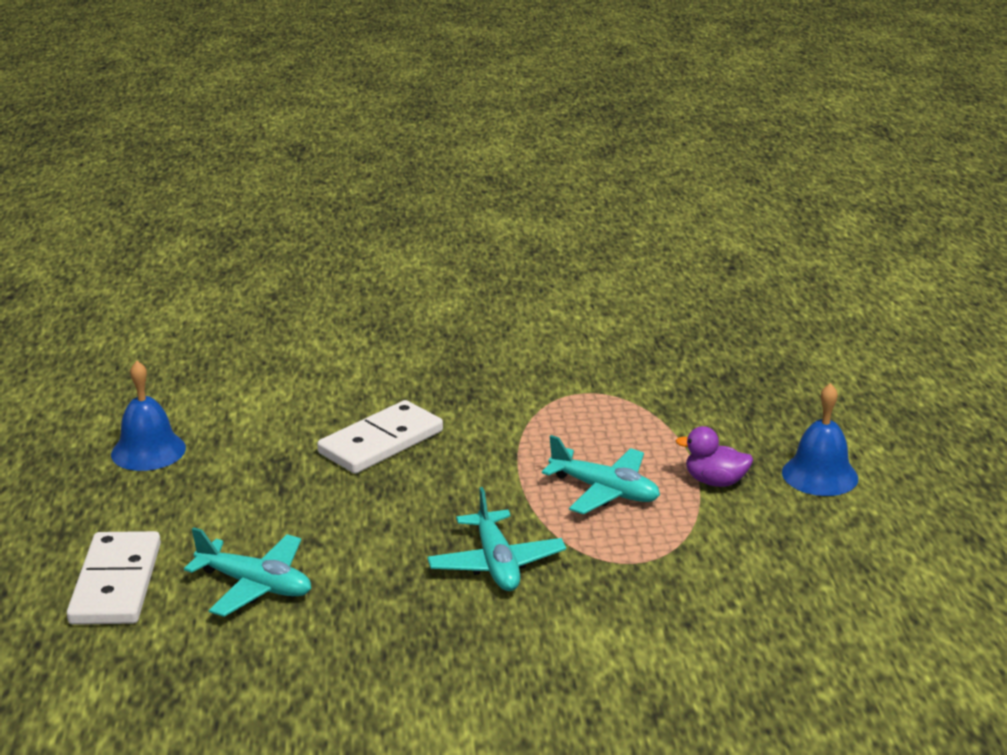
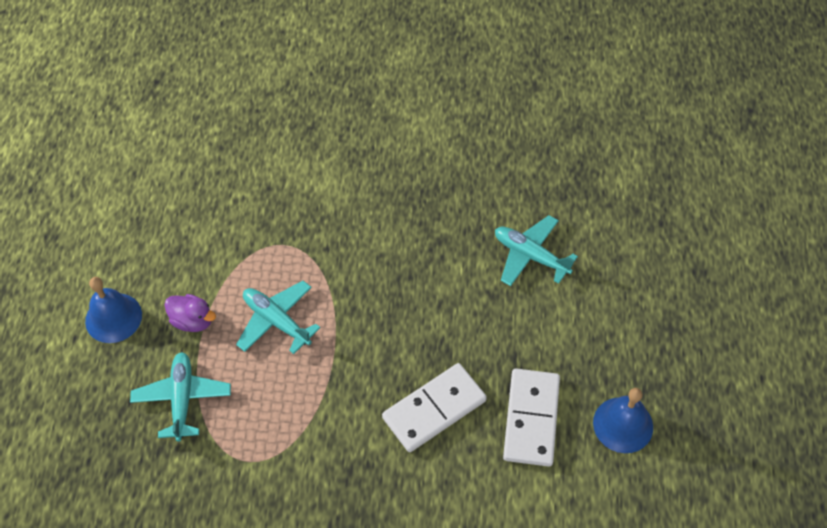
camera: 170 degrees left, 30 degrees up
white domino [67,531,161,625] -> white domino moved to [503,368,560,467]
turquoise plane [427,487,566,591] -> turquoise plane moved to [130,352,231,442]

